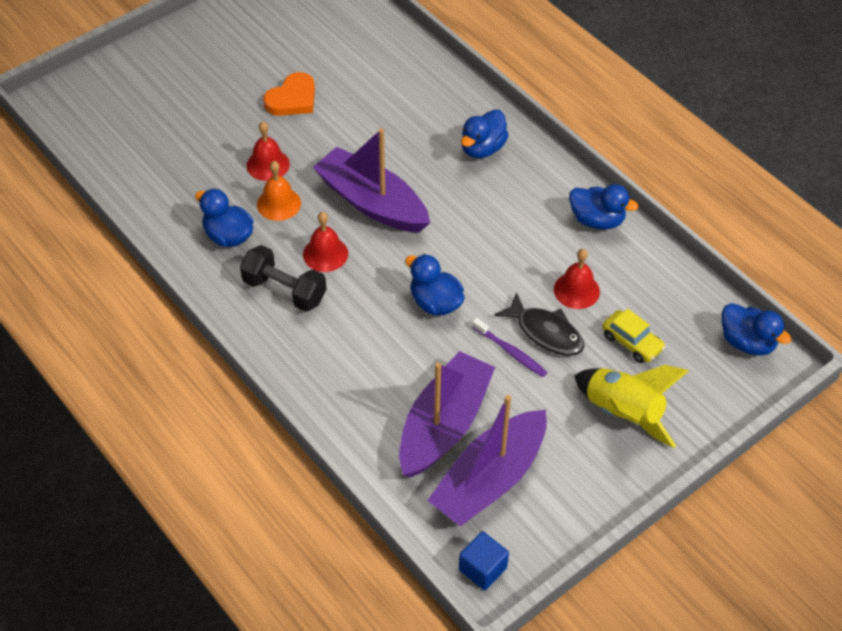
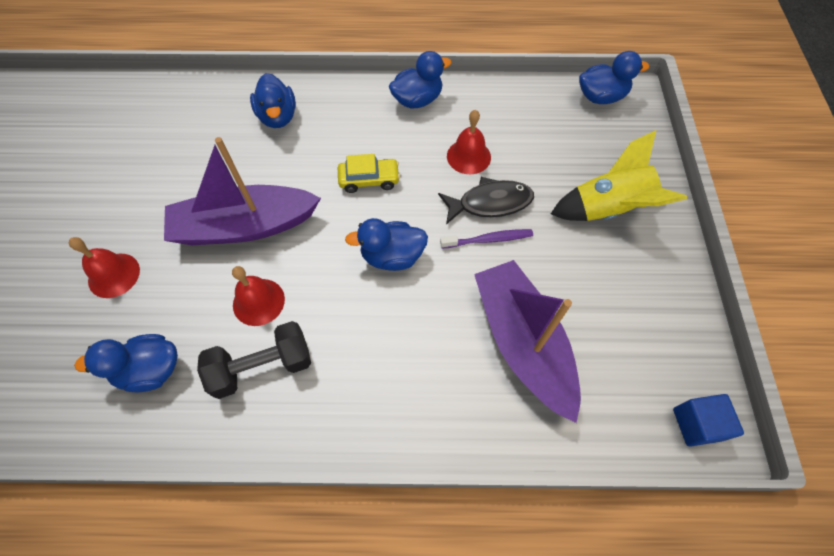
camera: 50 degrees left, 10 degrees up
orange bell [257,161,301,221] -> none
orange heart [263,72,315,116] -> none
purple boat [427,395,547,526] -> none
yellow car [602,309,665,363] -> yellow car moved to [338,154,400,193]

